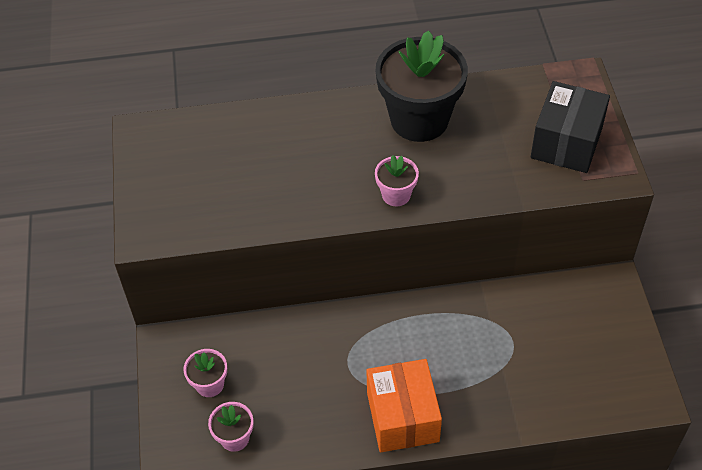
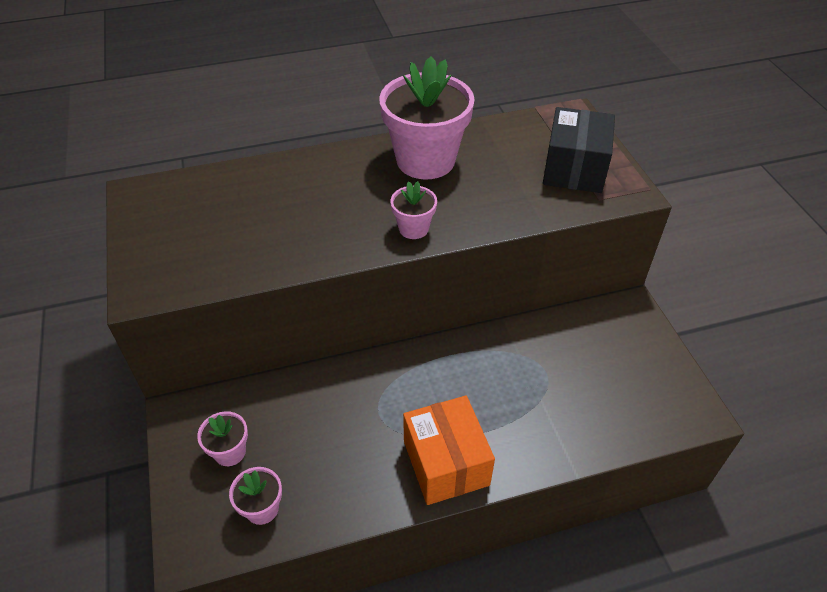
camera: 10 degrees left, 5 degrees down
black flower pot [375,30,468,142] -> pink flower pot [379,56,475,179]

